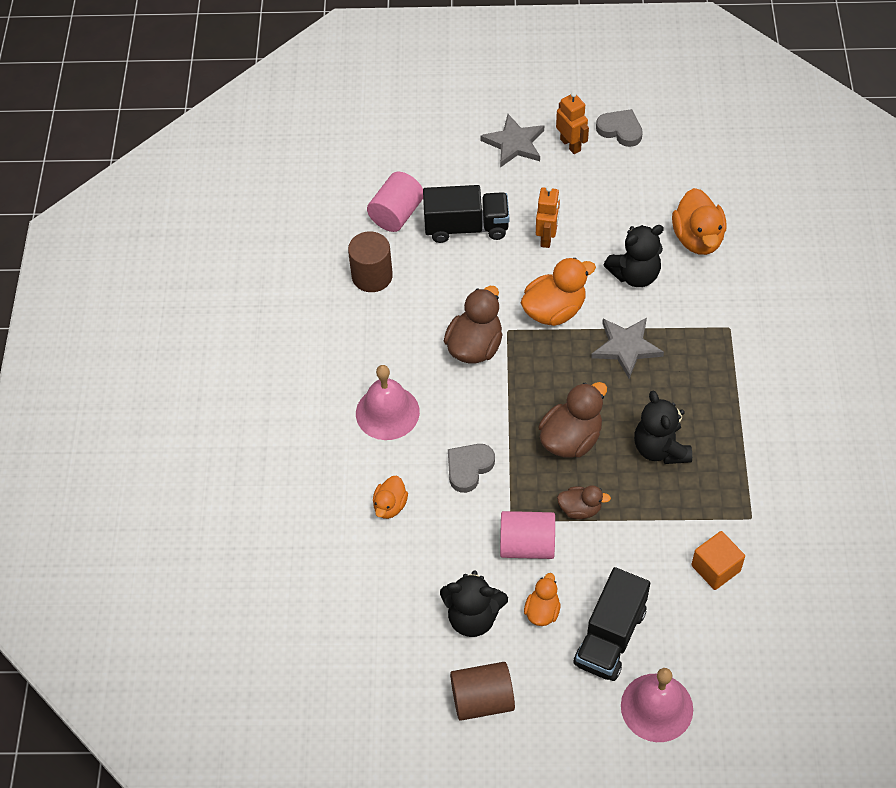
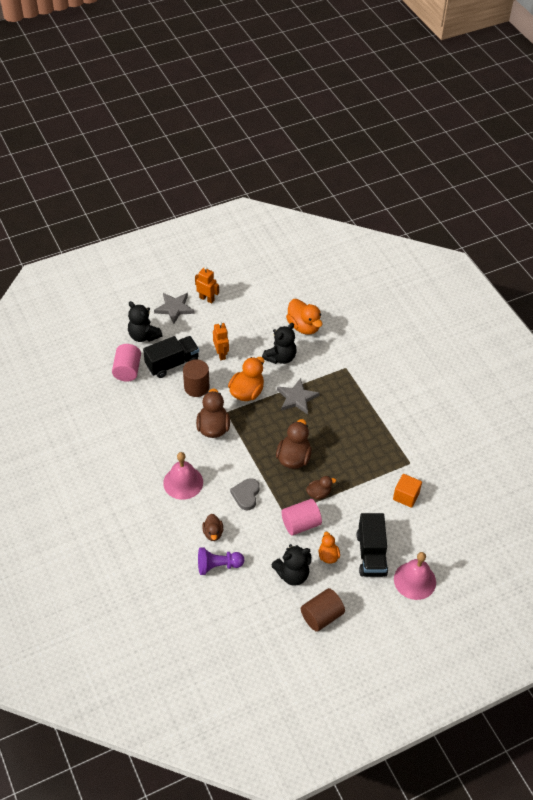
camera: 30 degrees left, 5 degrees down
brown cylinder [348,231,393,292] -> brown cylinder moved to [183,359,209,397]
orange duck [373,476,408,519] -> brown duck [202,514,223,541]
grey heart [596,109,643,147] -> none
black teddy bear [634,391,692,464] -> black teddy bear moved to [128,301,163,342]
none -> purple pawn [198,547,244,575]

